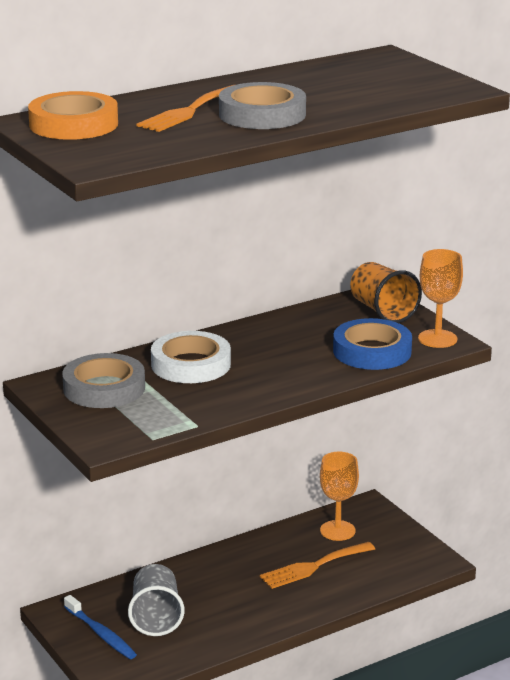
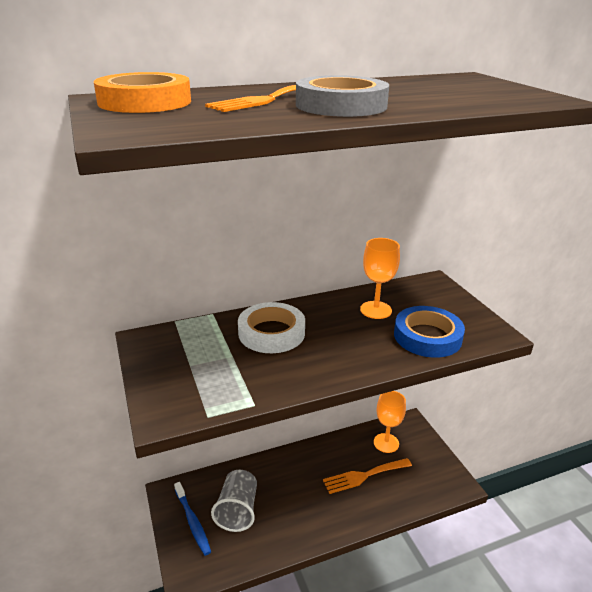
camera: 10 degrees right, 5 degrees up
grey tape [62,353,145,408] -> none
orange cup [350,262,422,323] -> none
orange goblet [418,249,463,348] -> orange goblet moved to [360,238,400,319]

